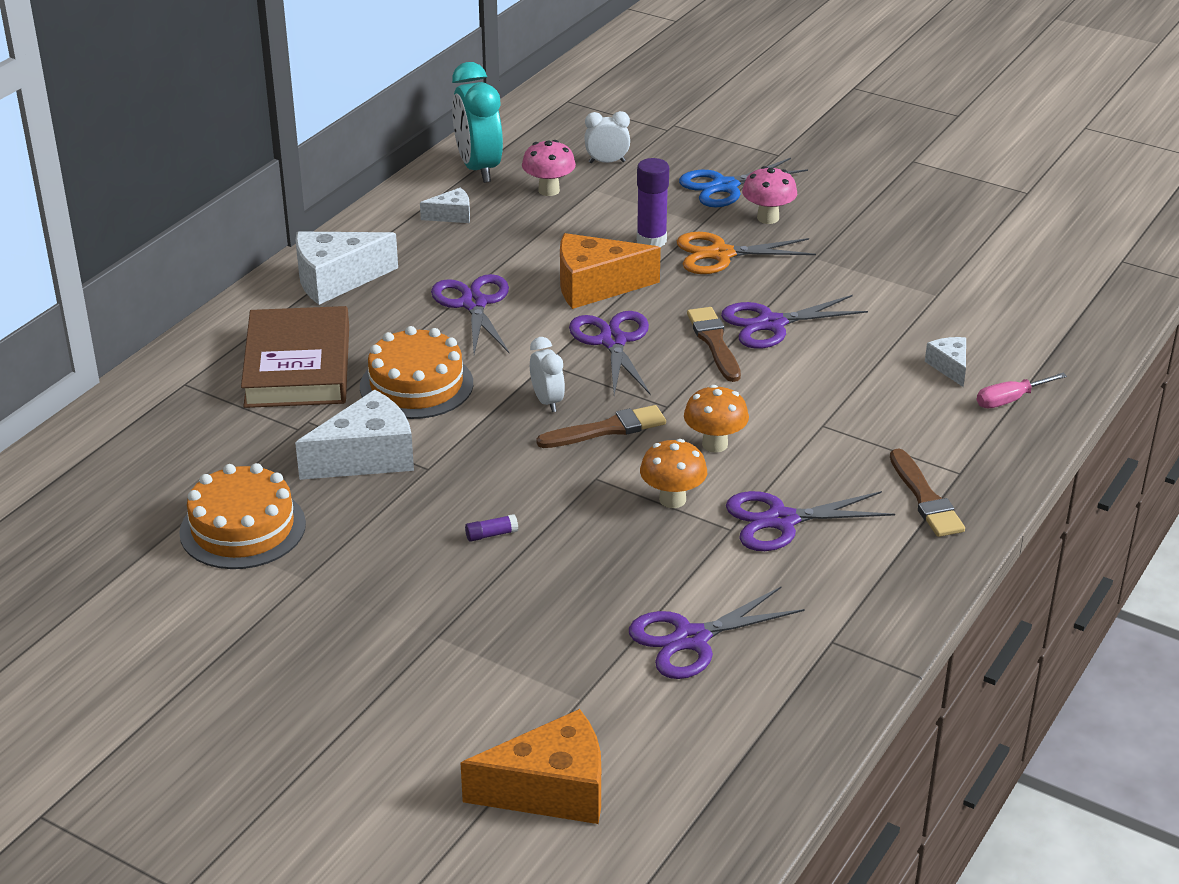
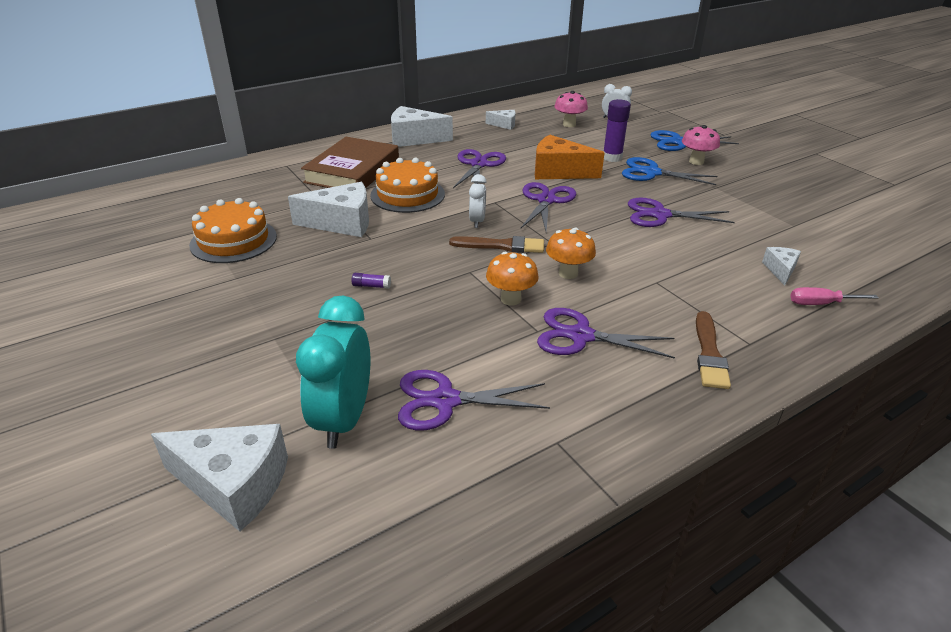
camera: 25 degrees right, 0 degrees up
turquoise clock [452,62,503,183] -> turquoise clock moved to [296,296,370,449]
orange cheese [461,709,601,824] -> white cheese [151,424,288,532]
orange scissors [677,232,816,274] -> blue scissors [622,157,717,185]
brown brush [687,307,741,382] -> none

